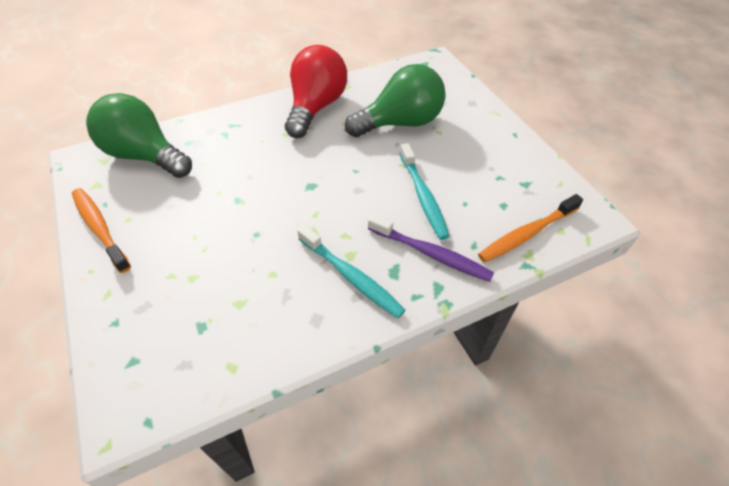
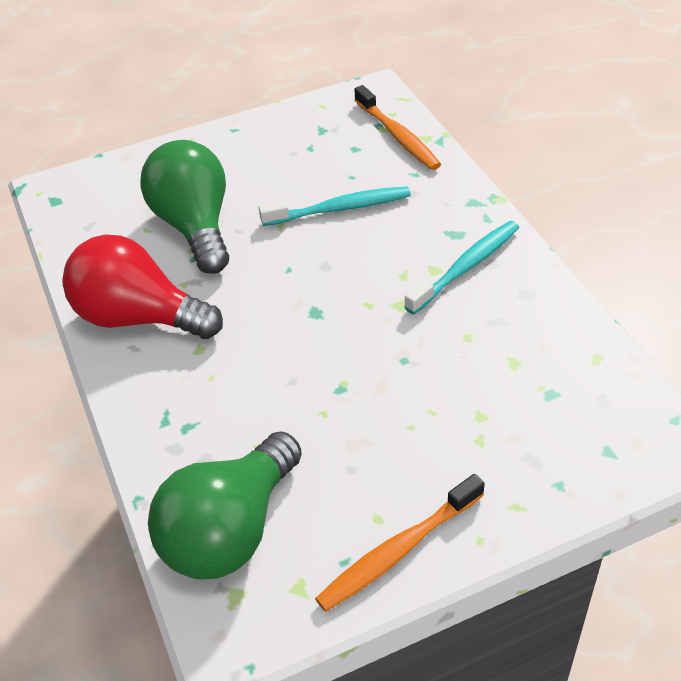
camera: 85 degrees left, 5 degrees down
purple toothbrush [368,214,494,282] -> none

